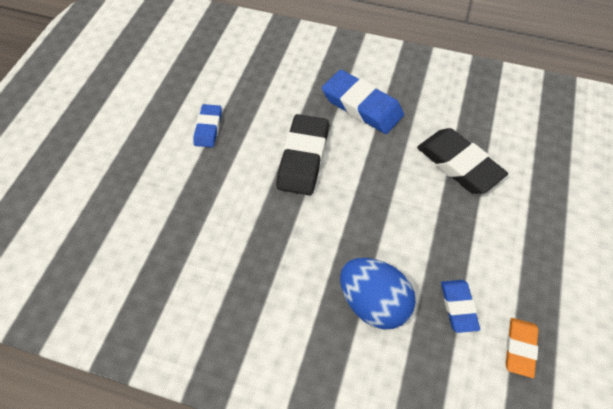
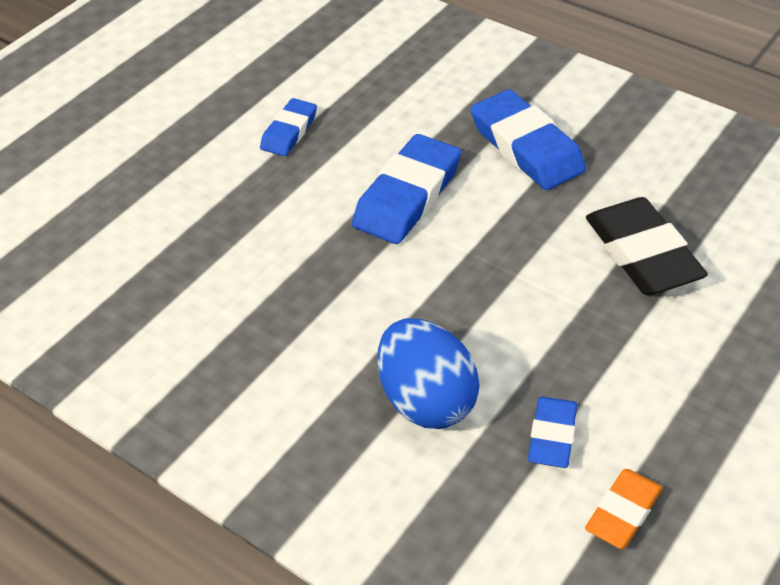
camera: 20 degrees right, 10 degrees down
black eraser [276,114,329,195] -> blue eraser [352,134,461,244]

